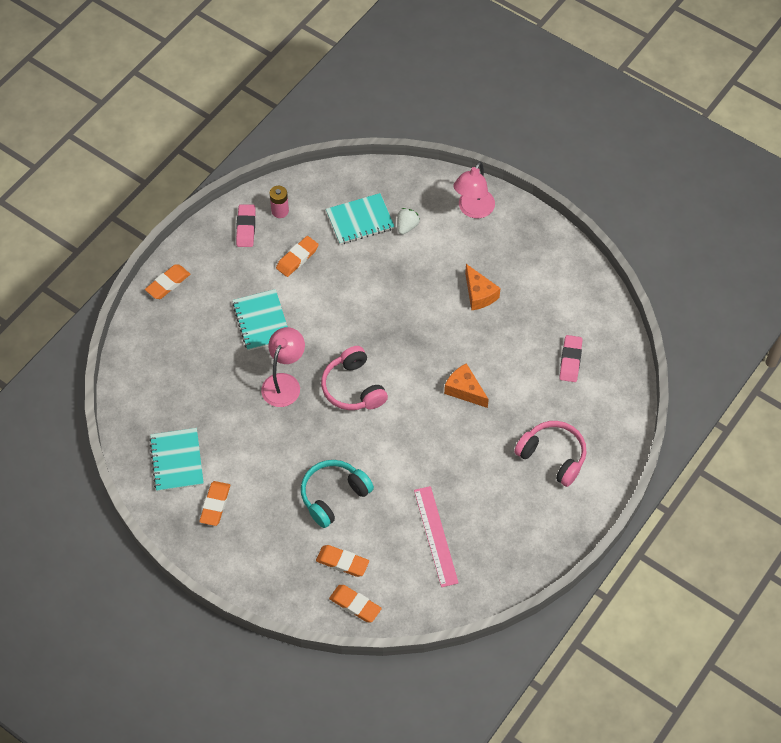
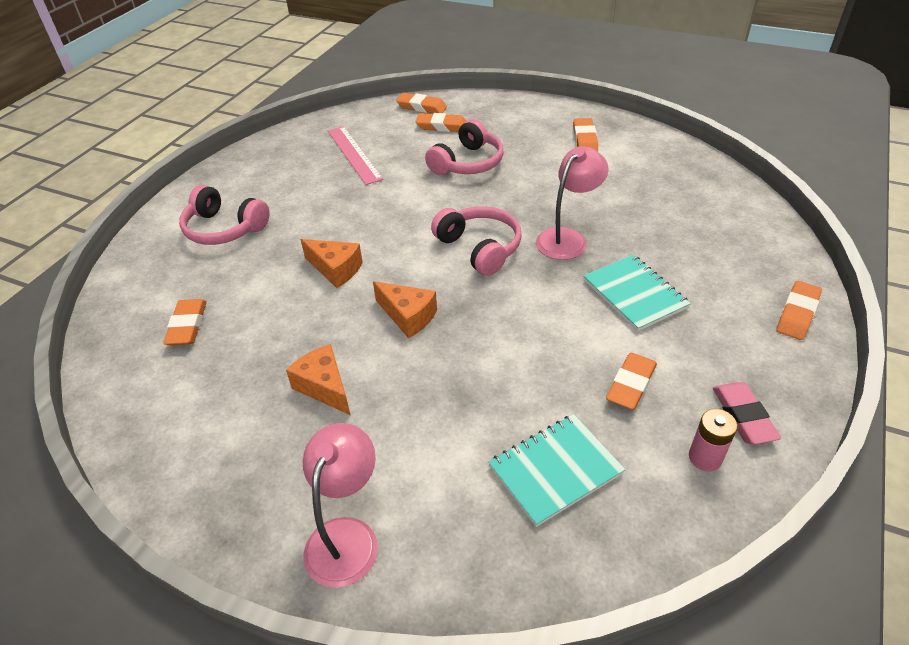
camera: 170 degrees right, 15 degrees down
turquoise notebook [149,428,204,492] -> none
pink lamp [261,327,305,407] -> pink lamp turned 150 degrees counterclockwise [536,146,608,260]
turquoise headphones [301,460,374,528] -> pink headphones [425,119,504,175]
white strawberry [397,208,420,235] -> none
pink eraser [559,335,583,382] -> orange eraser [163,299,207,345]
none -> orange cheese [373,281,437,338]

